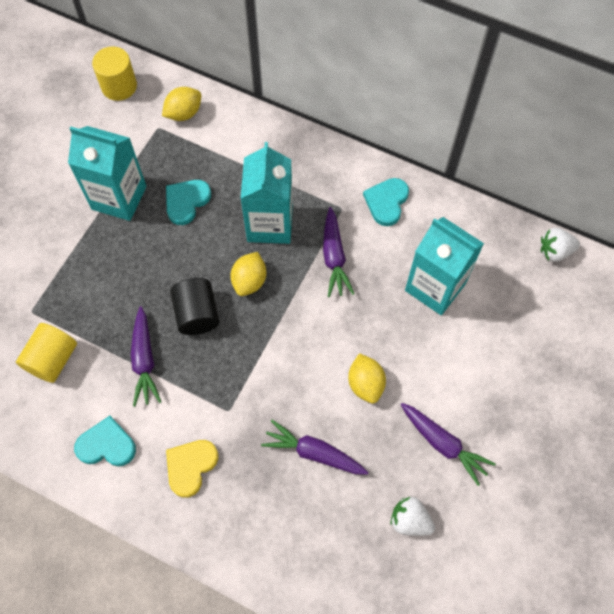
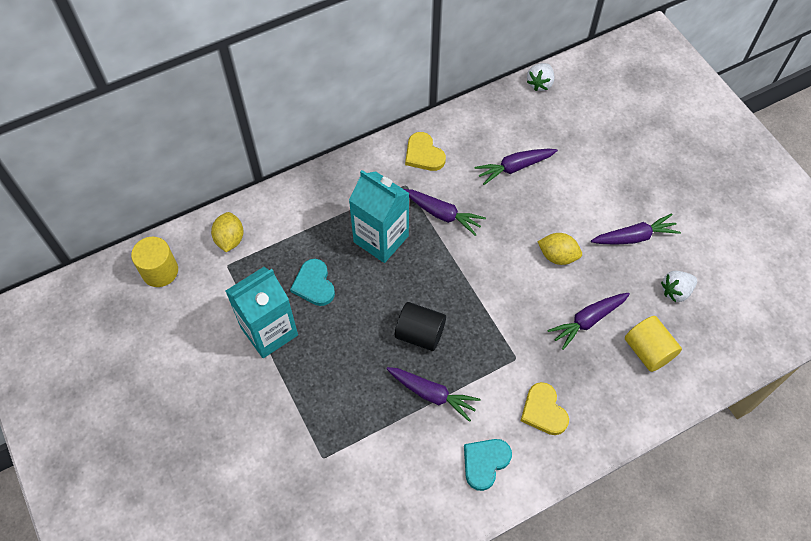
camera: 55 degrees left, 5 degrees down
yellow cylinder [16,323,77,383] -> yellow cylinder moved to [625,316,682,372]
yellow lemon [231,252,266,296] -> none
turquoise heart [363,178,409,226] -> yellow heart [405,132,446,171]
turquoise carton [405,217,484,315] -> purple carrot [474,149,558,185]

